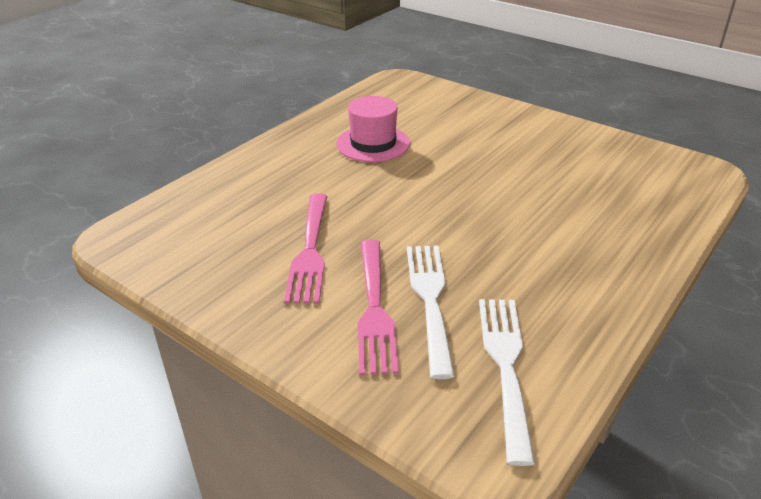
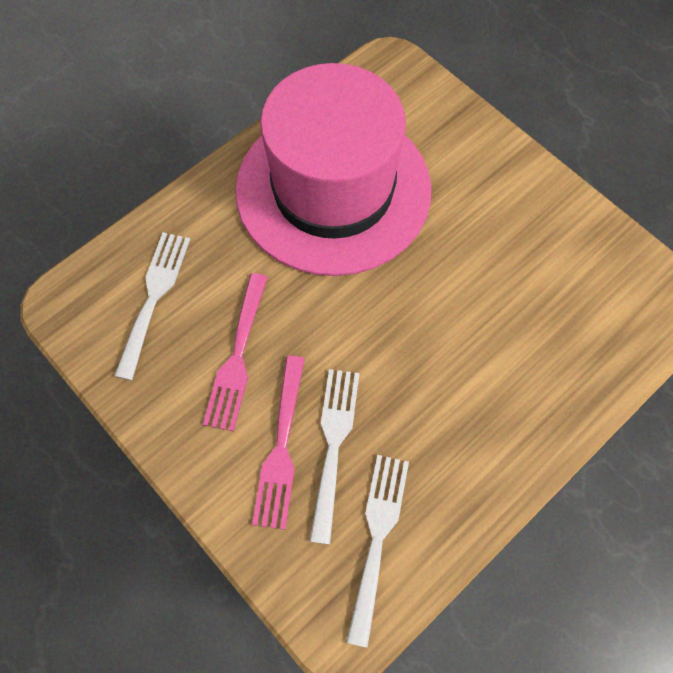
camera: 10 degrees right, 30 degrees up
pink hat [336,96,410,162] -> pink hat [235,63,432,276], size x2.43
none -> white fork [114,232,190,380]

